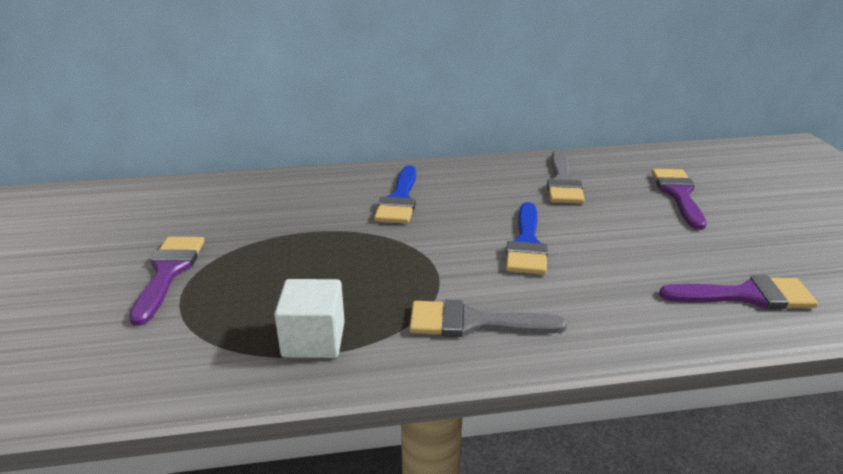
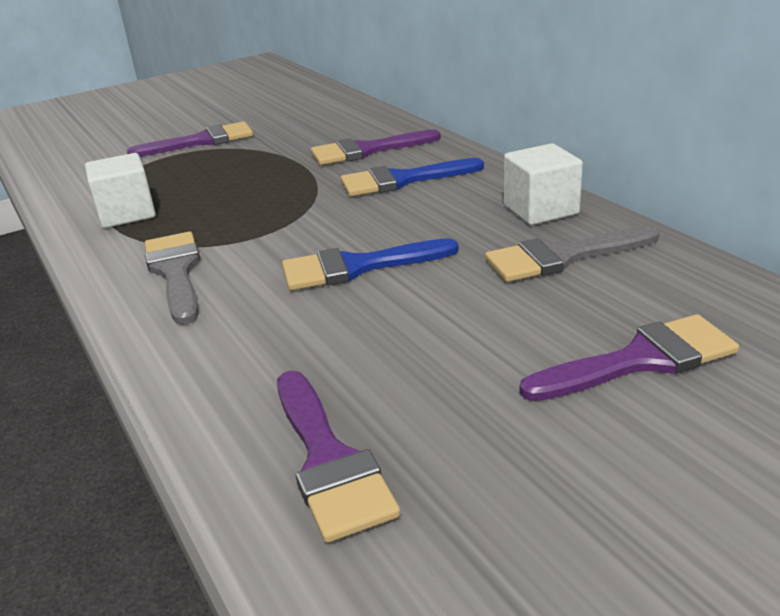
camera: 70 degrees right, 0 degrees up
none -> purple brush [311,129,441,165]
none -> white cube [504,143,583,225]

